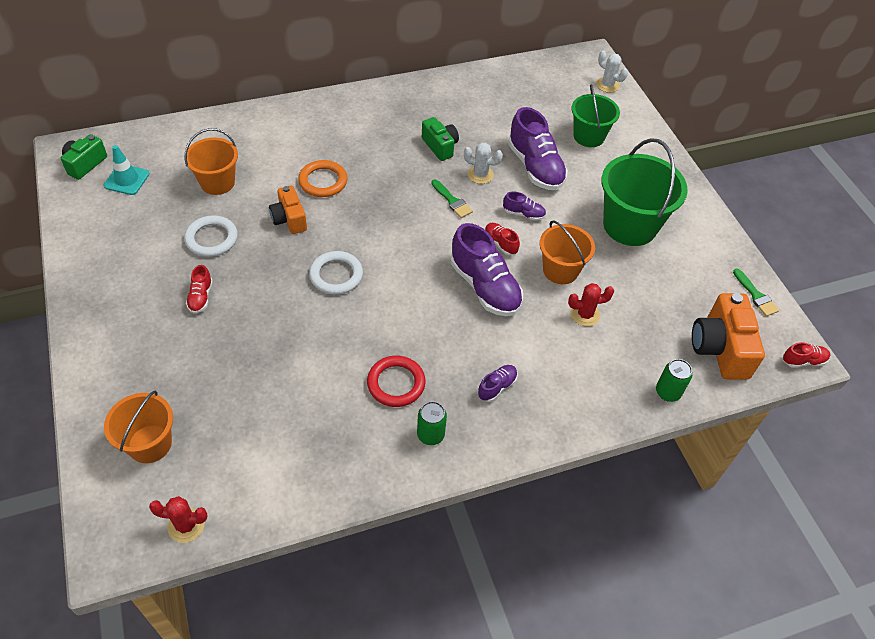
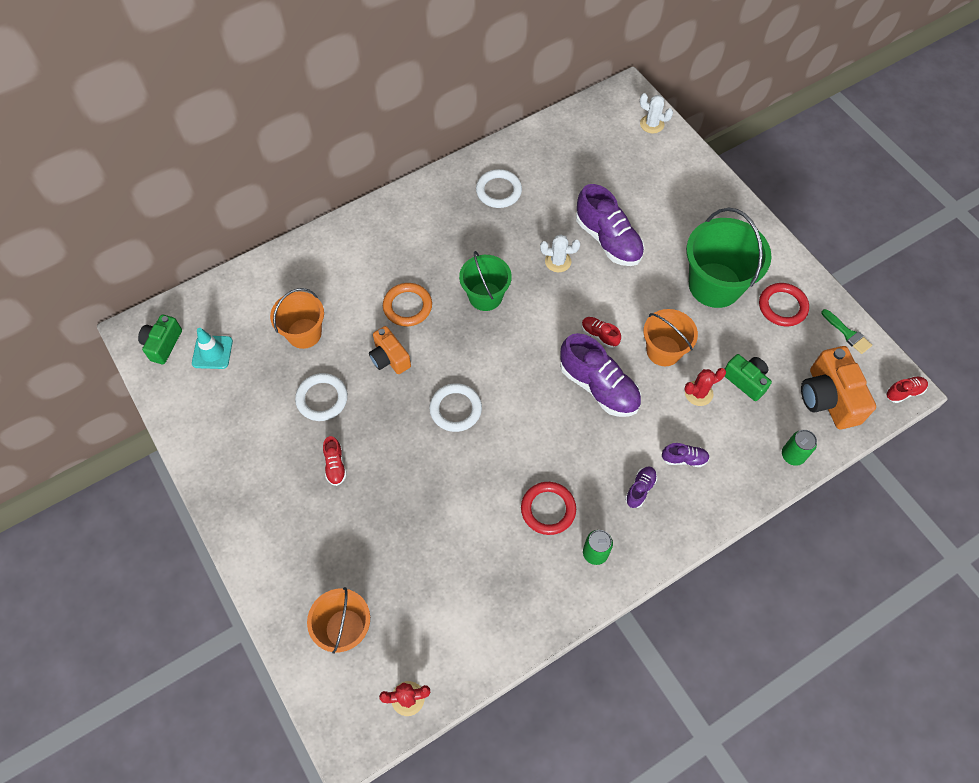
camera: 10 degrees left, 10 degrees up
green camera [422,117,459,161] -> green camera moved to [724,354,772,401]
green brush [431,180,473,218] -> none
purple shoe [503,192,546,221] -> purple shoe moved to [662,443,710,467]
green bucket [571,84,620,147] -> green bucket moved to [459,251,512,311]
none -> white ring [476,169,522,208]
none -> red ring [759,283,809,326]

